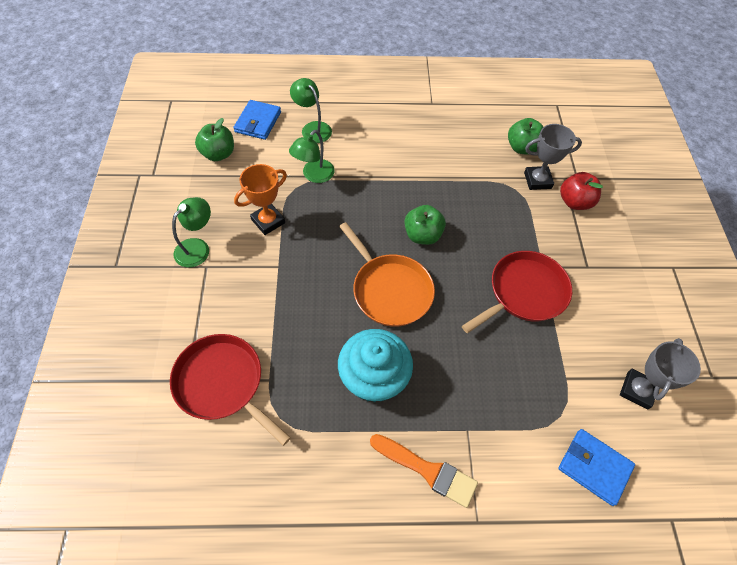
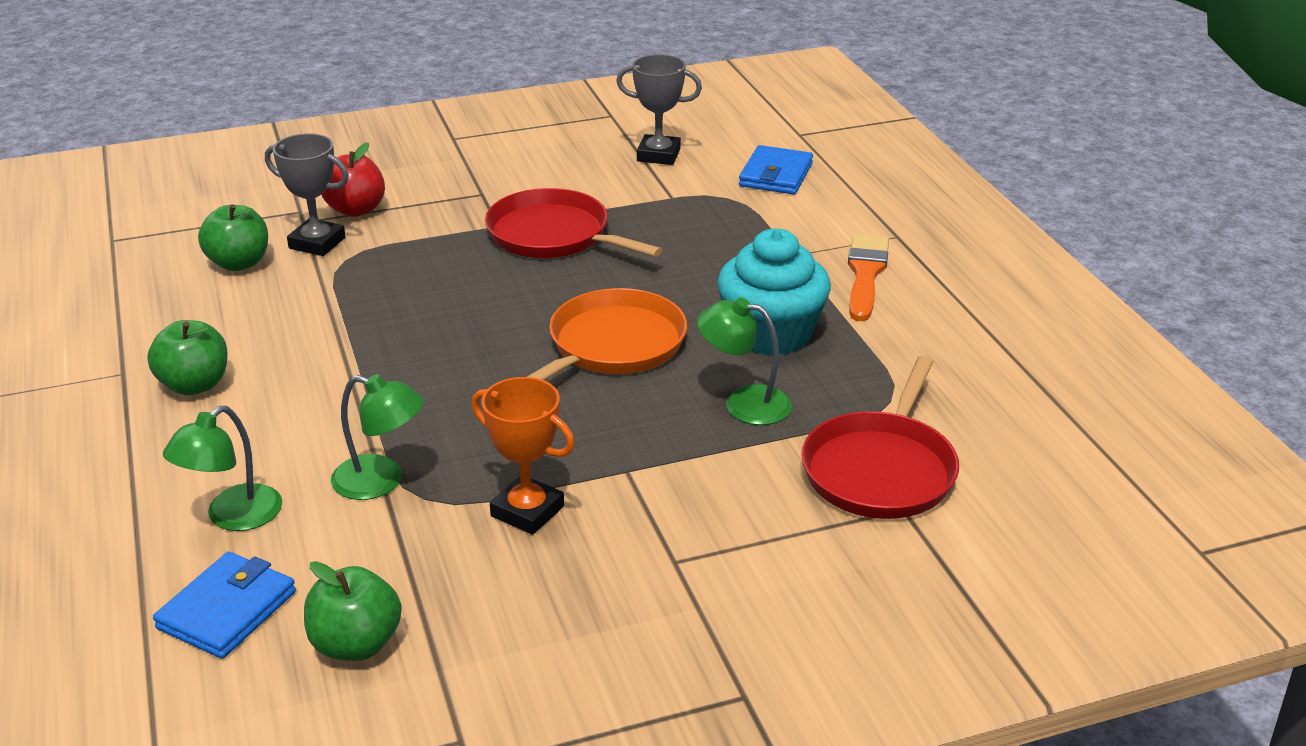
camera: 105 degrees left, 25 degrees down
green lamp [172,197,211,267] -> green lamp moved to [697,298,792,425]
blue wallet [233,100,281,140] -> blue wallet turned 60 degrees counterclockwise [153,552,296,659]
green apple [404,205,446,245] -> green apple moved to [147,320,227,395]
grey trophy [524,124,582,190] -> grey trophy turned 45 degrees counterclockwise [265,133,349,256]

